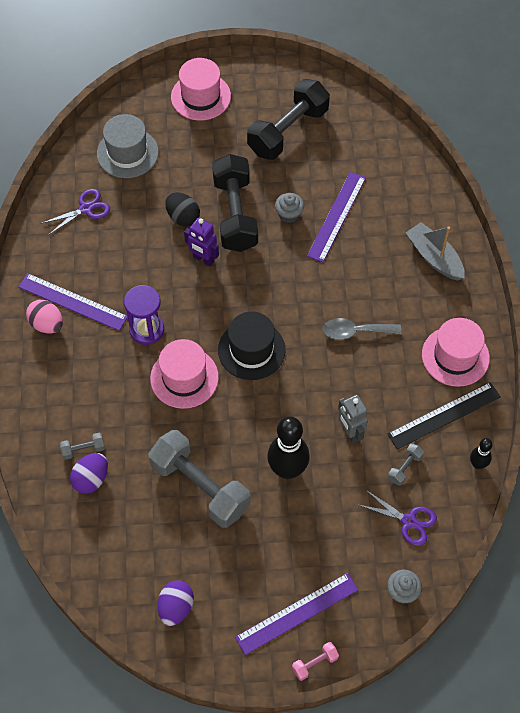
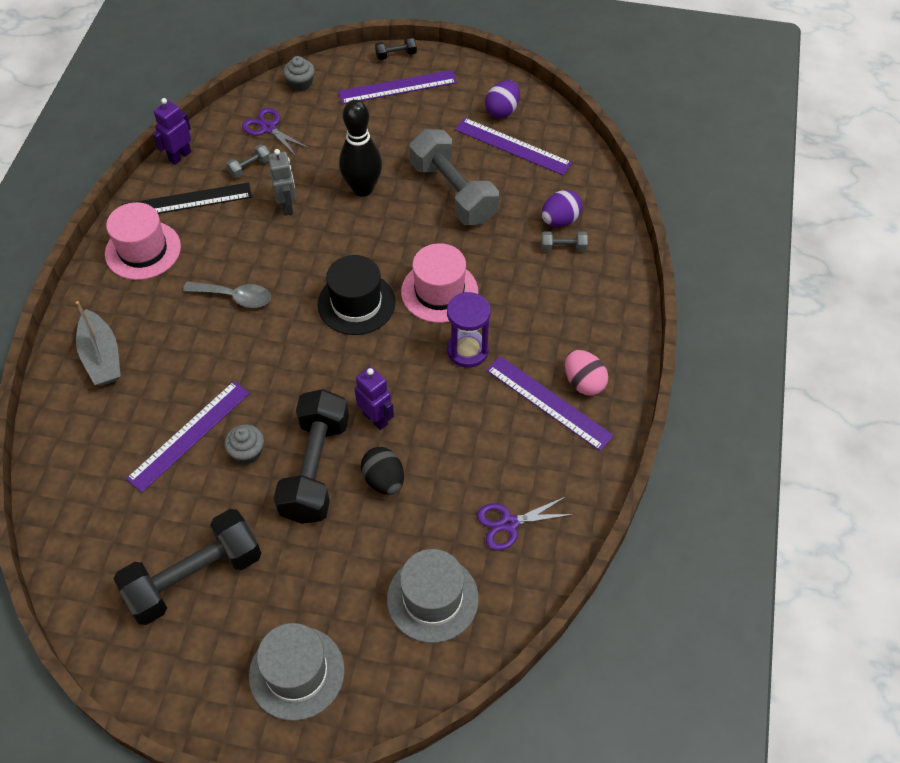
camera: 165 degrees left, 5 degrees down
pink hat [171,58,231,120] -> grey hat [249,623,345,721]
pink dumbbell [292,642,339,681] -> black dumbbell [375,37,417,60]
black bowling pin [470,438,493,469] -> purple robot [152,98,191,165]
none -> purple ruler [455,118,572,175]

